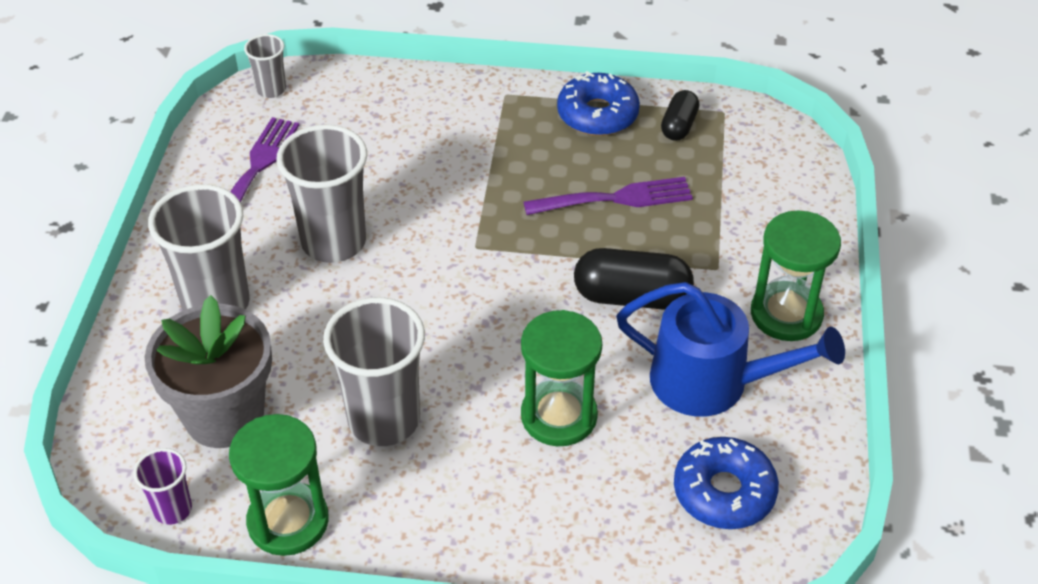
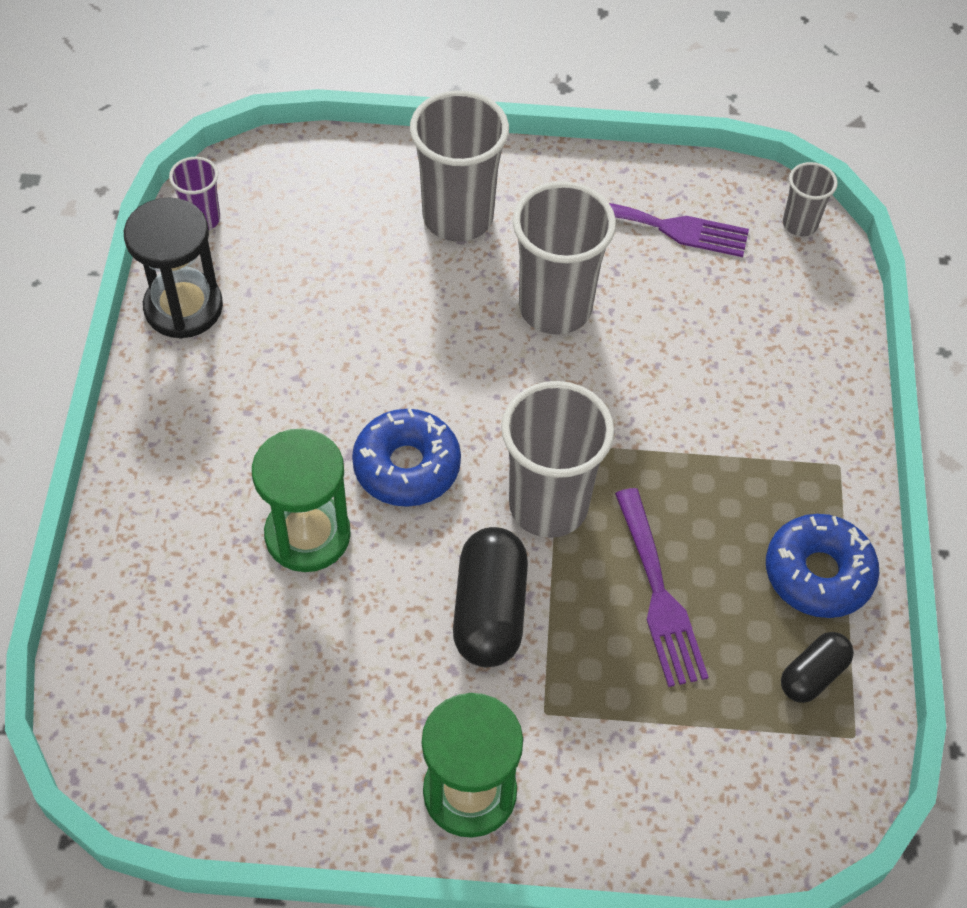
camera: 85 degrees right, 10 degrees up
grey flower pot [145,295,272,448] -> none
green hourglass [229,414,329,556] -> black hourglass [124,197,223,338]
grey cup [323,297,425,446] -> grey cup moved to [501,381,614,538]
blue watering can [616,282,845,417] -> none
black capsule [661,90,699,141] -> black capsule turned 60 degrees counterclockwise [781,632,854,703]
blue donut [674,437,779,529] -> blue donut moved to [352,408,461,507]

